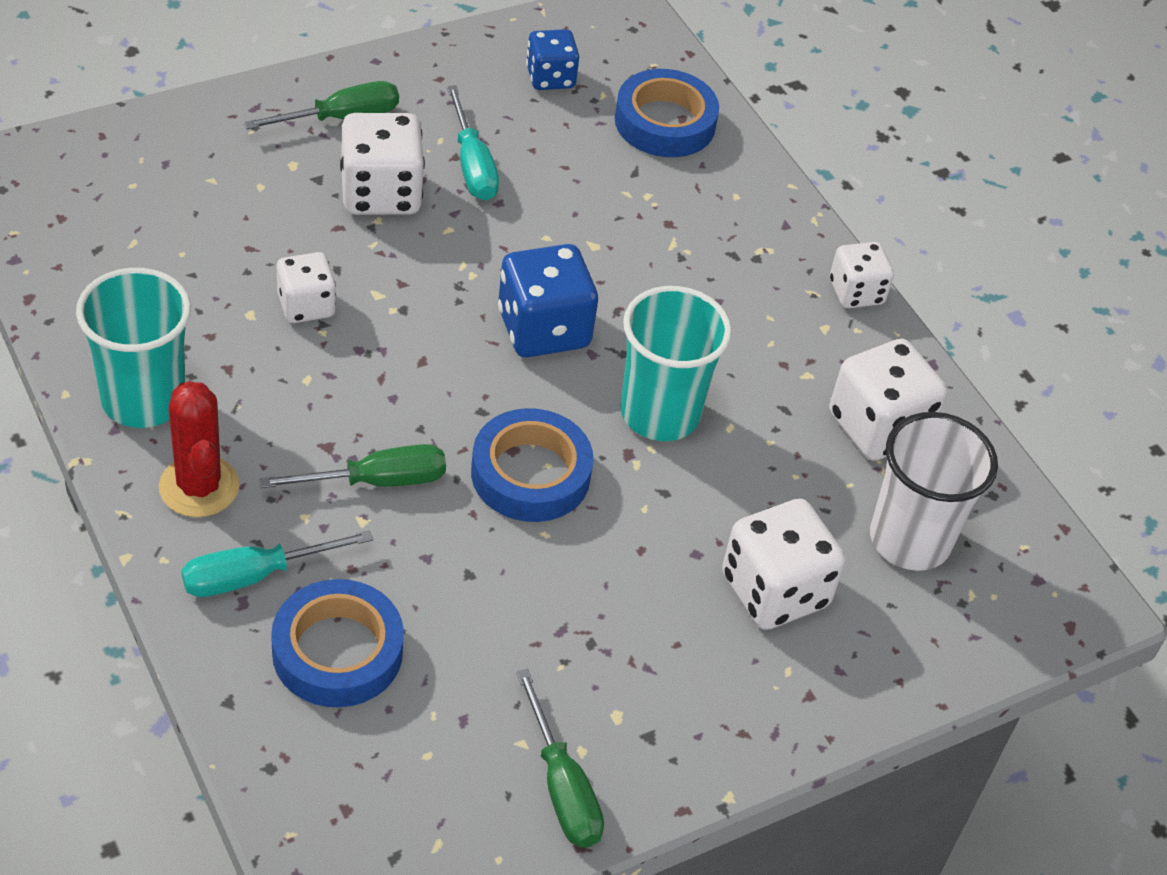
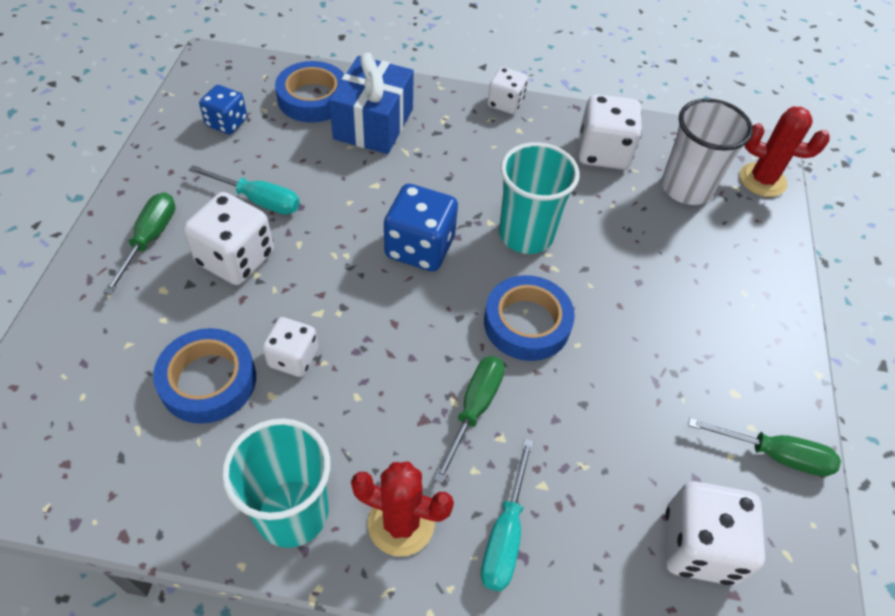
camera: 50 degrees left, 5 degrees up
blue tape [271,579,404,707] -> blue tape moved to [153,328,256,424]
white dice [722,499,846,630] -> white dice moved to [665,481,765,585]
none -> blue gift [329,53,414,154]
none -> red cactus [740,107,830,197]

